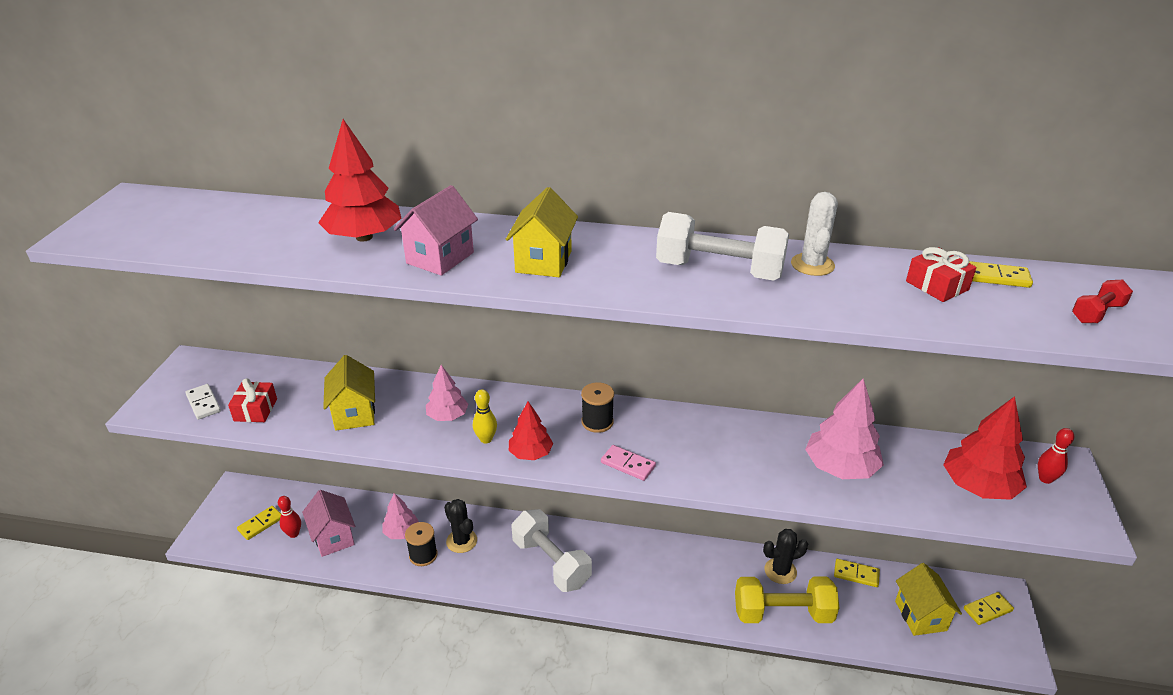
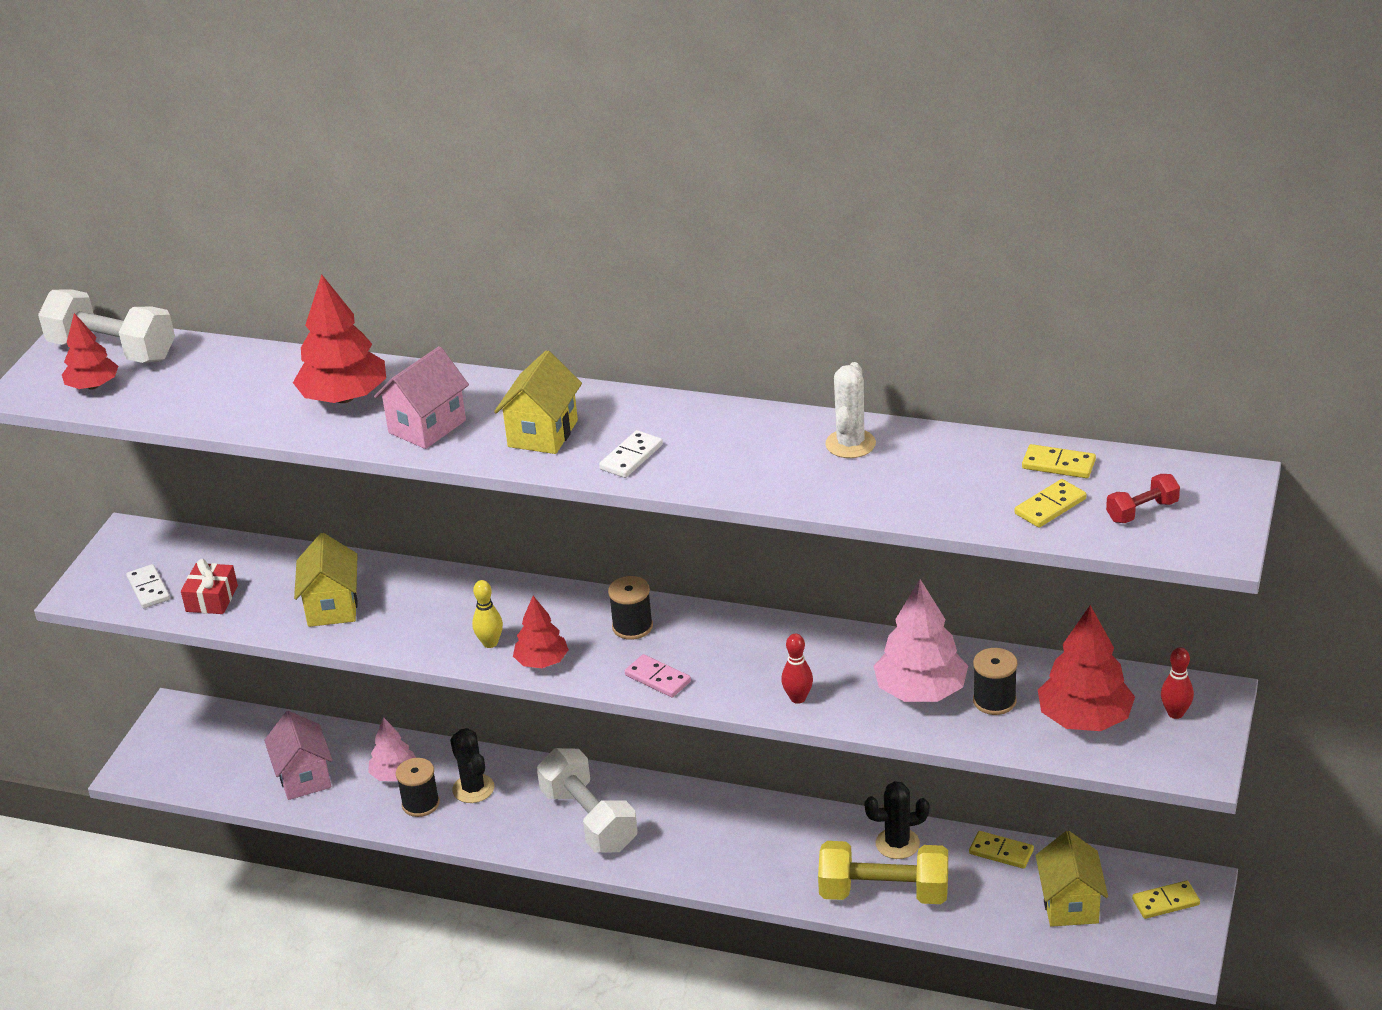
camera: 10 degrees right, 0 degrees up
yellow domino [237,506,281,540] -> yellow domino moved to [1015,479,1086,528]
red bowling pin [278,496,301,538] -> red bowling pin moved to [781,634,813,704]
pink tree [426,365,469,421] -> none
white dumbbell [656,212,789,281] -> white dumbbell moved to [38,289,175,363]
red gift [906,247,976,302] -> none
none -> red tree [62,313,118,389]
none -> white domino [599,430,663,478]
none -> black spool [973,648,1017,715]

